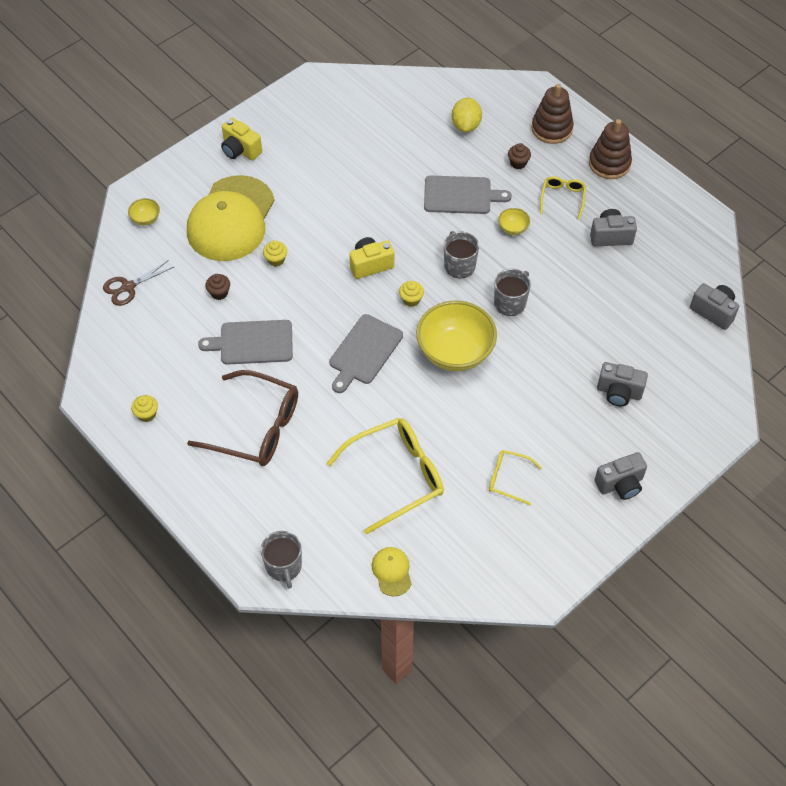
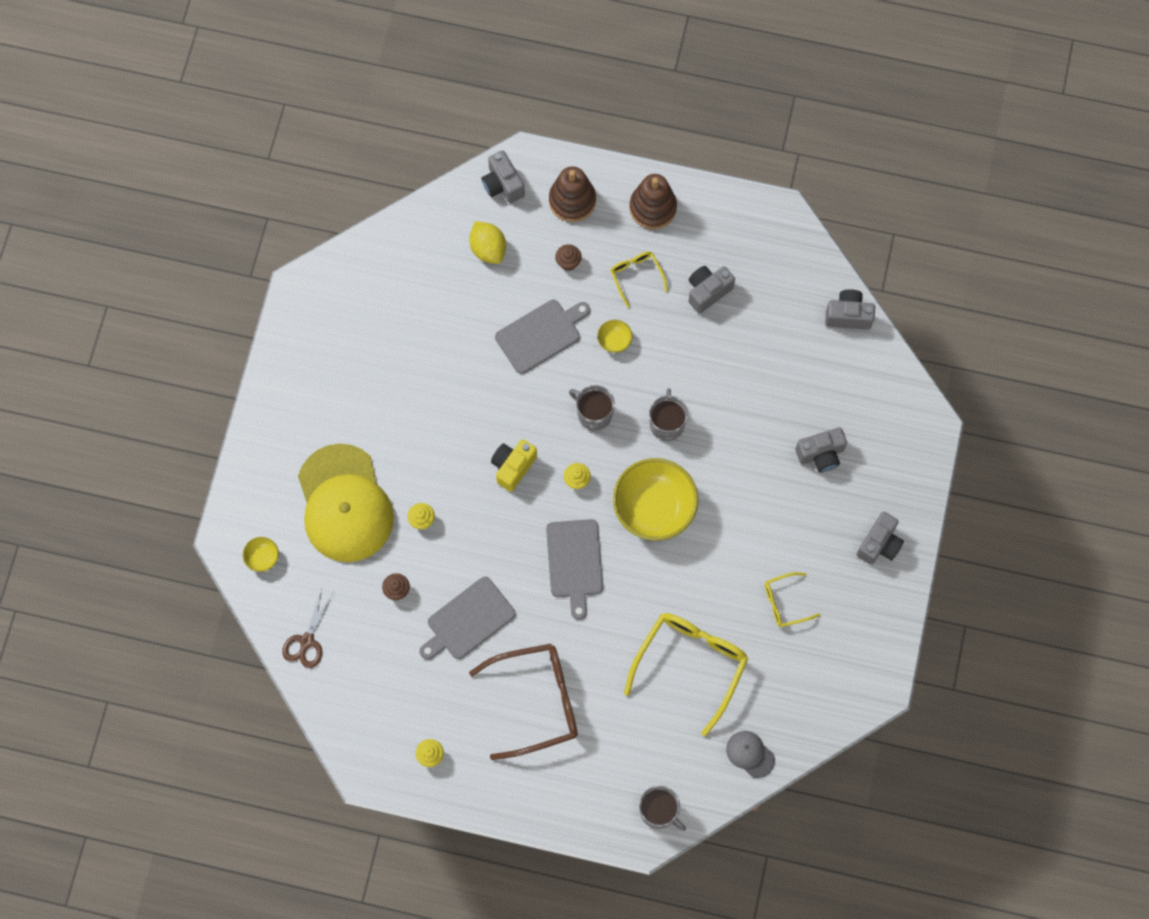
camera: 35 degrees left, 15 degrees up
yellow camera [221,118,262,160] -> none
yellow cap [372,547,412,596] -> grey cap [726,731,775,778]
none -> grey camera [481,150,525,203]

